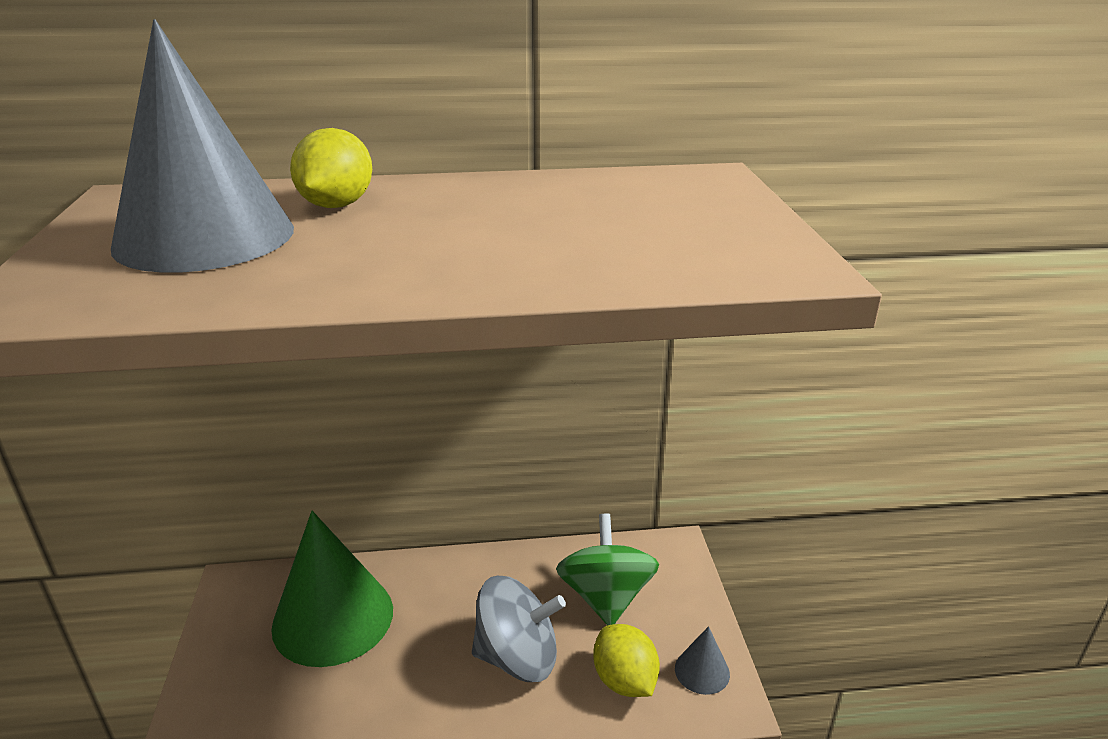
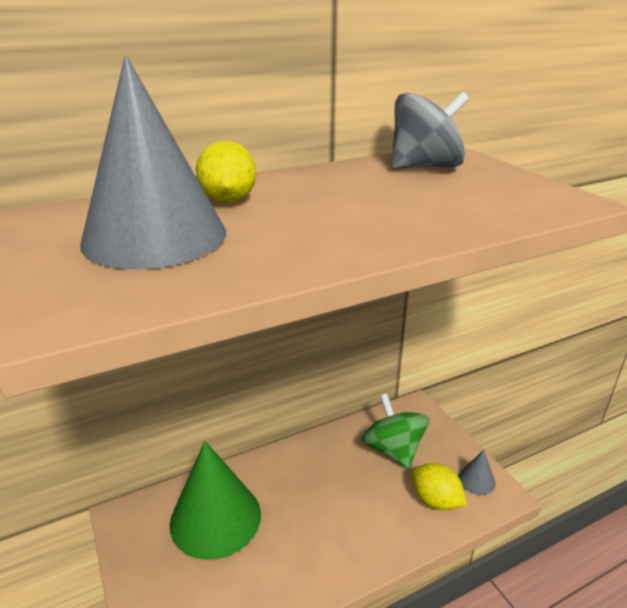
camera: 20 degrees left, 0 degrees up
grey spinning top [472,576,566,682] -> grey spinning top moved to [391,92,469,169]

